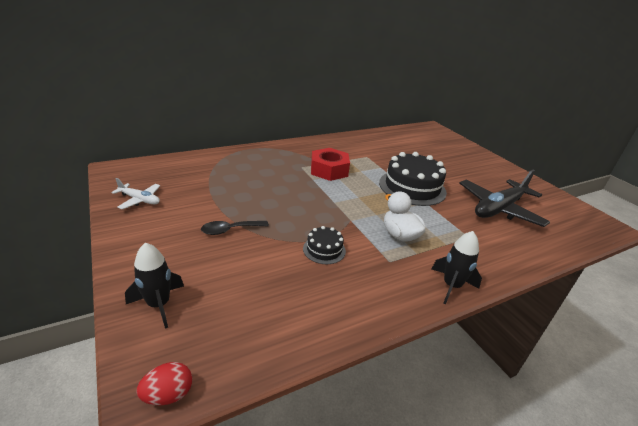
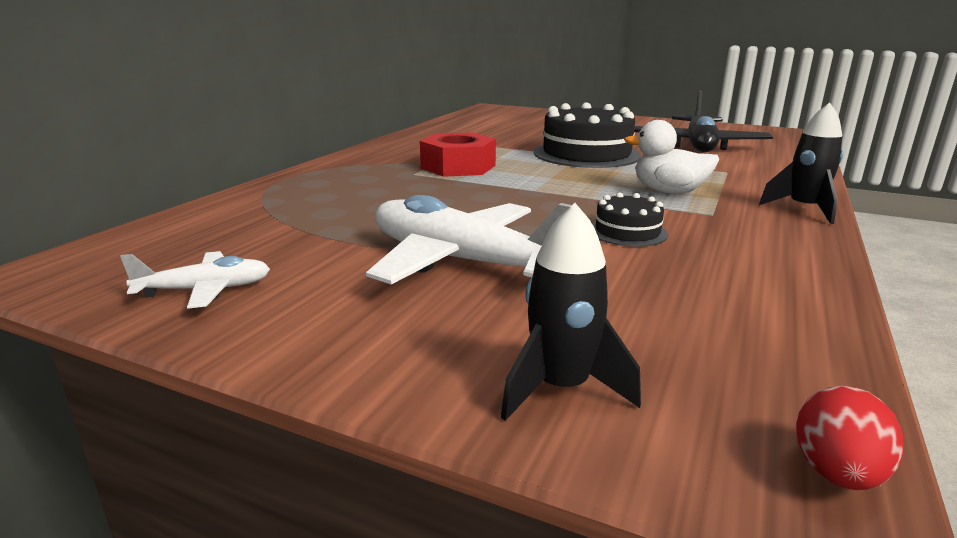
camera: 35 degrees left, 10 degrees down
black spoon [201,221,269,235] -> white plane [366,195,572,285]

